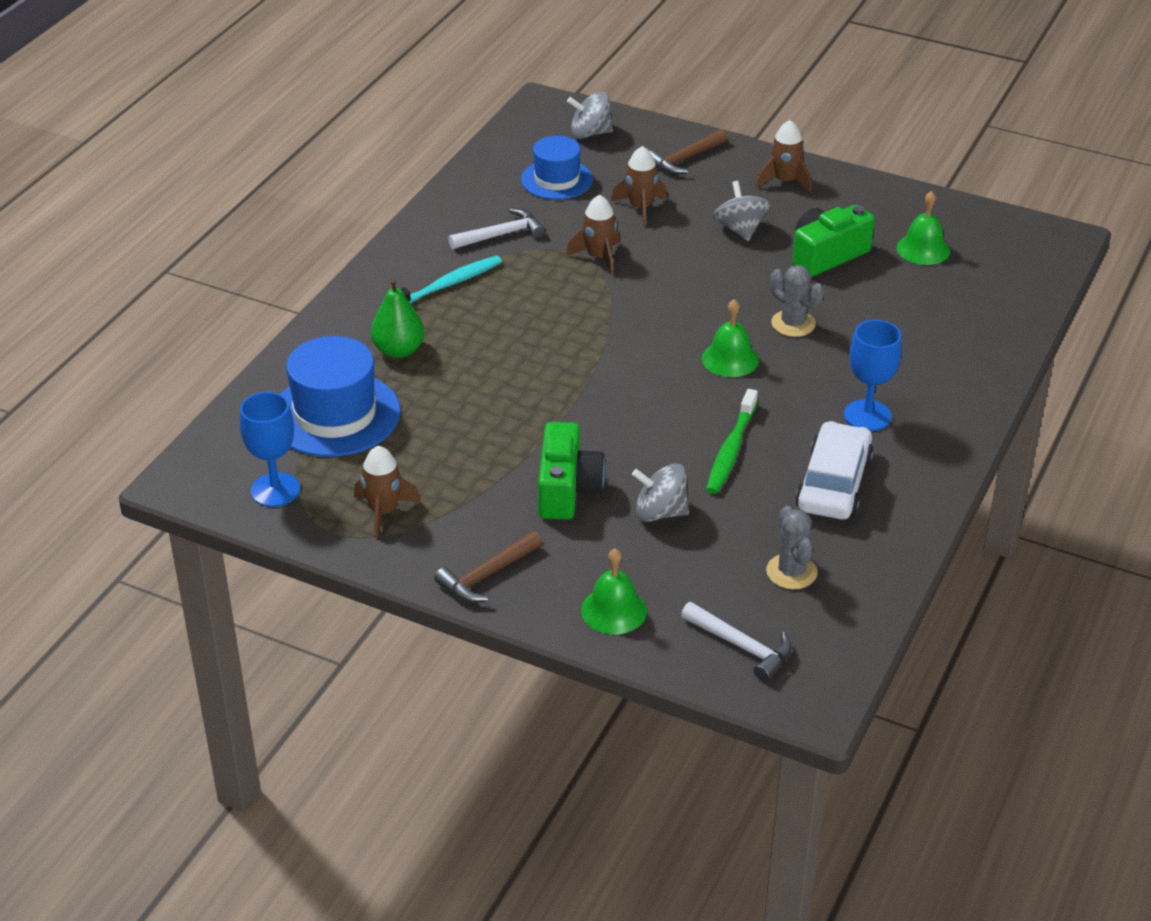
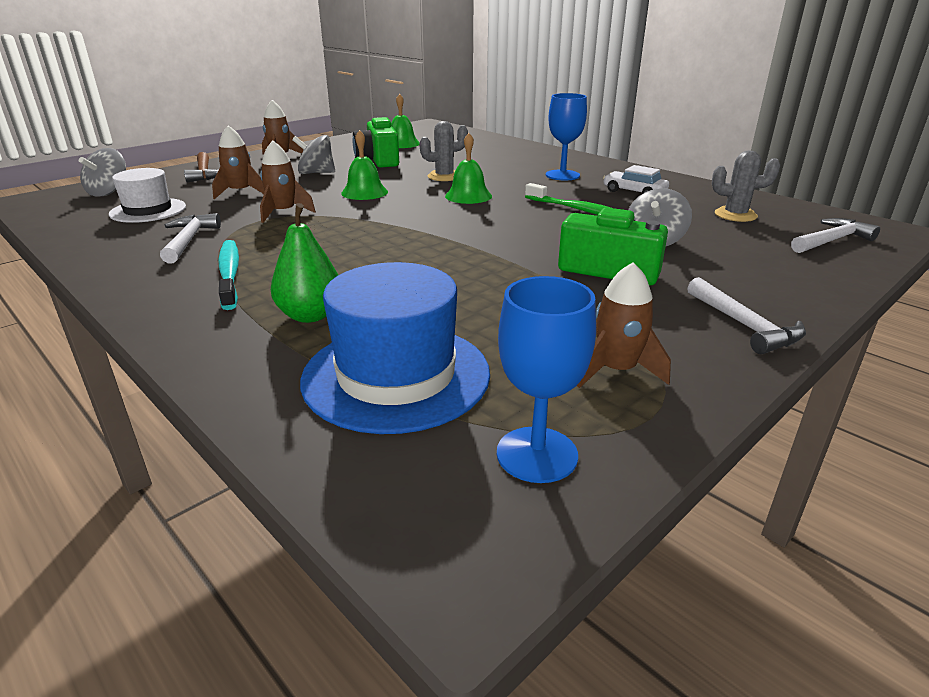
camera: 70 degrees left, 10 degrees down
brown hammer [434,531,543,603] -> white hammer [687,277,806,354]
blue hat [521,136,593,200] -> white hat [109,168,186,223]
green bell [581,548,647,634] -> green bell moved to [341,130,388,200]
white car [795,421,874,520] -> white car [603,165,669,194], size x0.64

